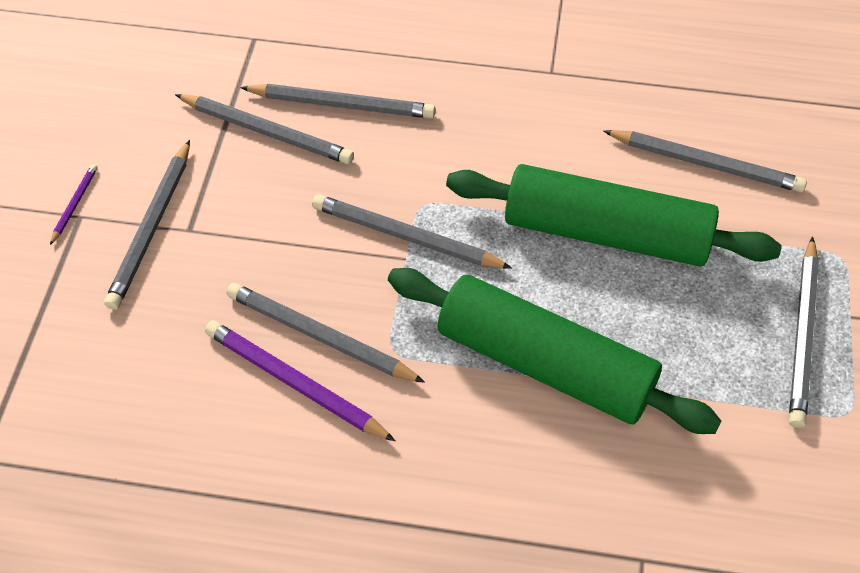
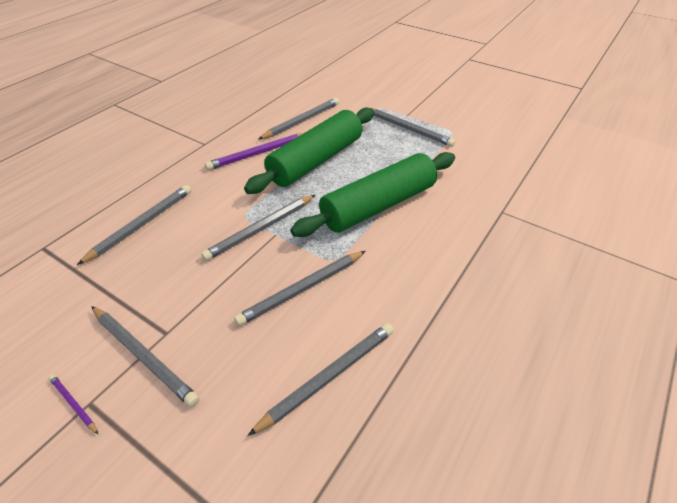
camera: 65 degrees left, 10 degrees down
grey pencil [175,94,354,164] -> grey pencil moved to [247,323,394,436]
purple pencil [205,321,395,441] -> purple pencil moved to [205,133,304,170]

